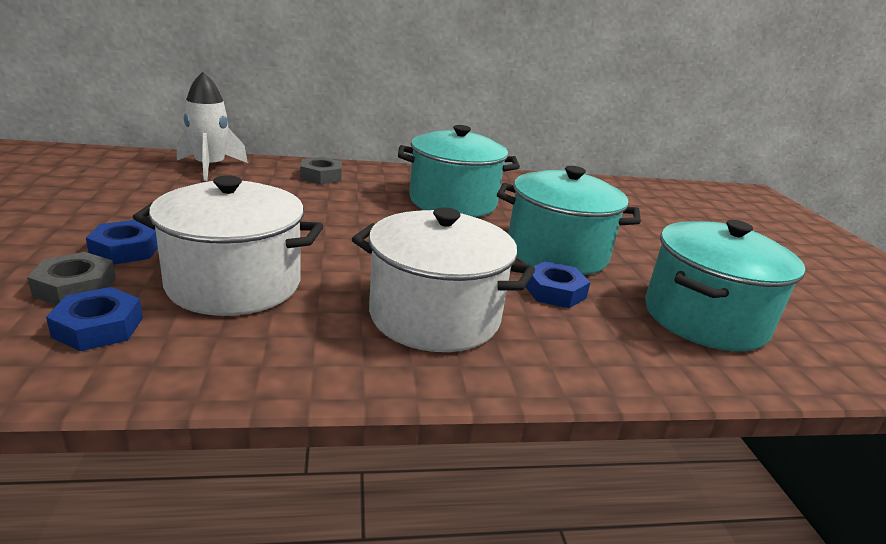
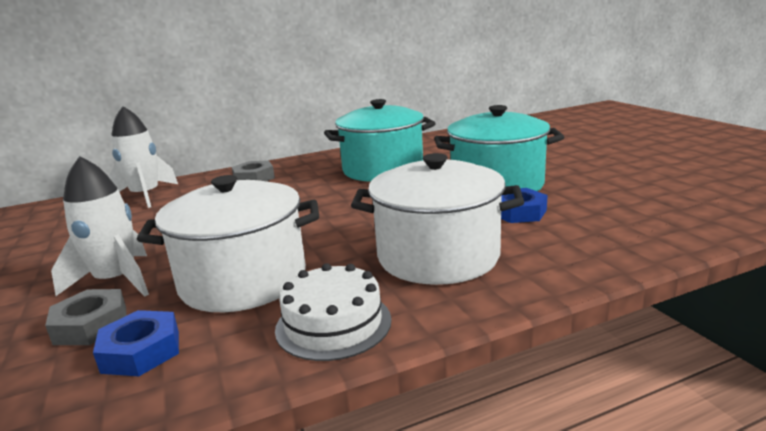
camera: 10 degrees left, 5 degrees down
blue nut [86,220,158,265] -> white rocket [51,156,149,297]
turquoise pot [645,220,805,351] -> none
none -> white cake [275,263,392,361]

